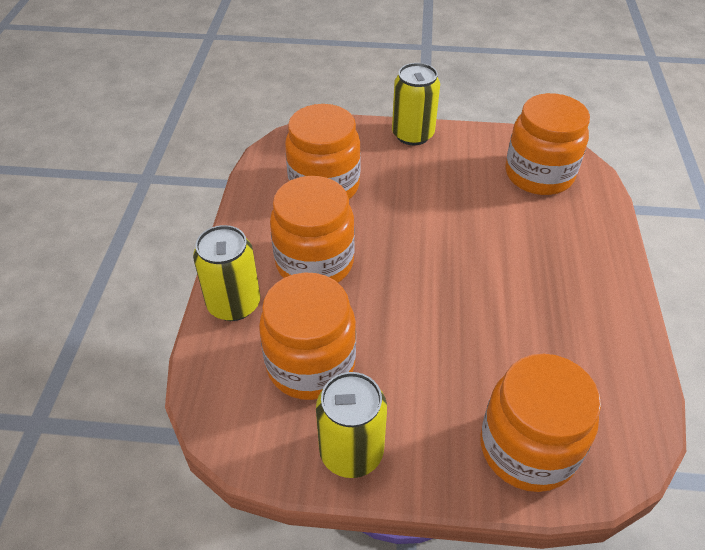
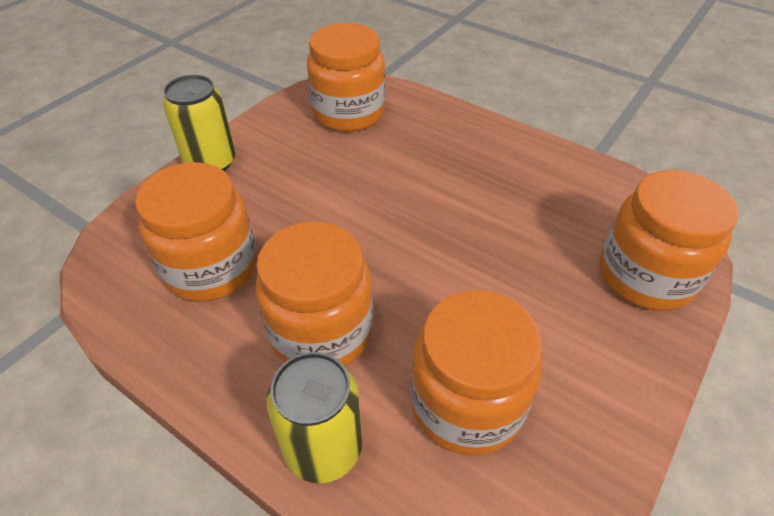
camera: 60 degrees left, 0 degrees up
yellow can [316,372,387,478] -> none

